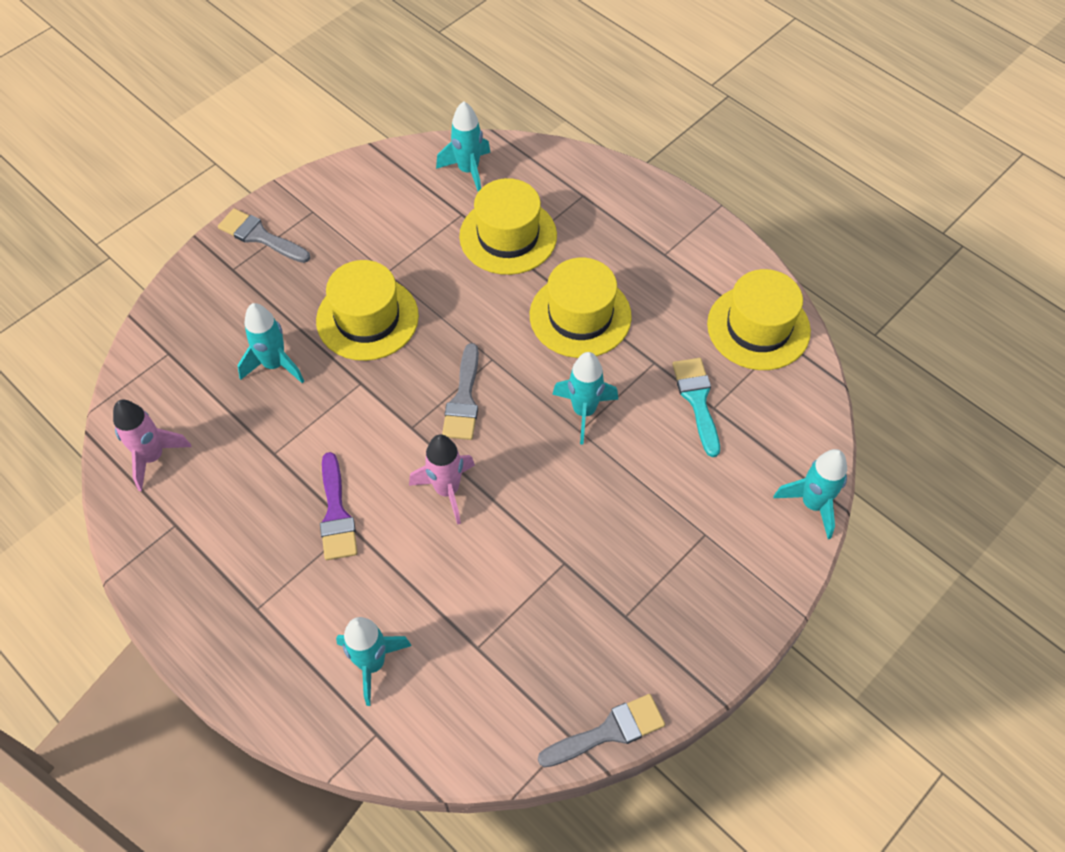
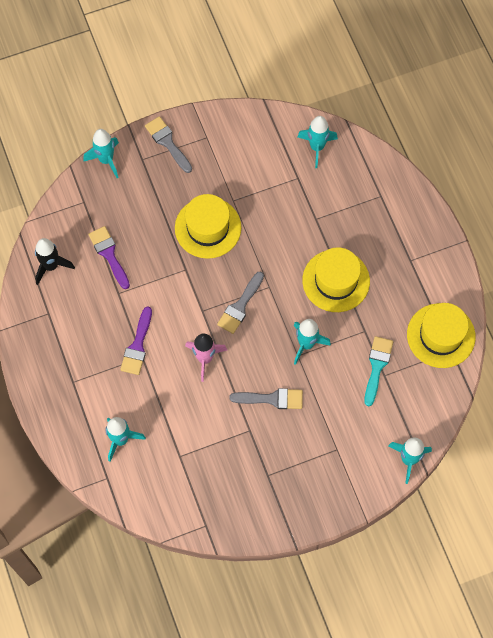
camera: 25 degrees right, 10 degrees up
pink rocket [113,400,192,491] -> black rocket [35,238,75,285]
turquoise rocket [237,303,304,383] -> turquoise rocket moved to [83,129,119,178]
yellow hat [459,178,557,275] -> none
grey brush [538,694,665,767] -> grey brush moved to [229,388,303,409]
none -> purple brush [88,226,130,289]

